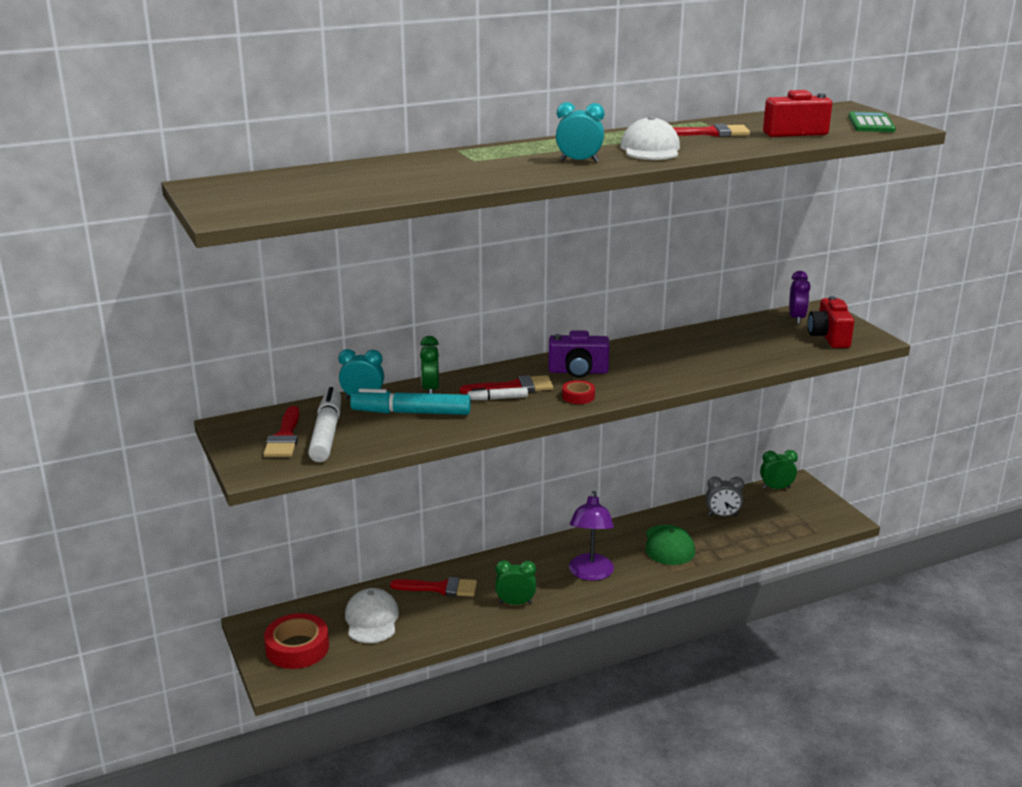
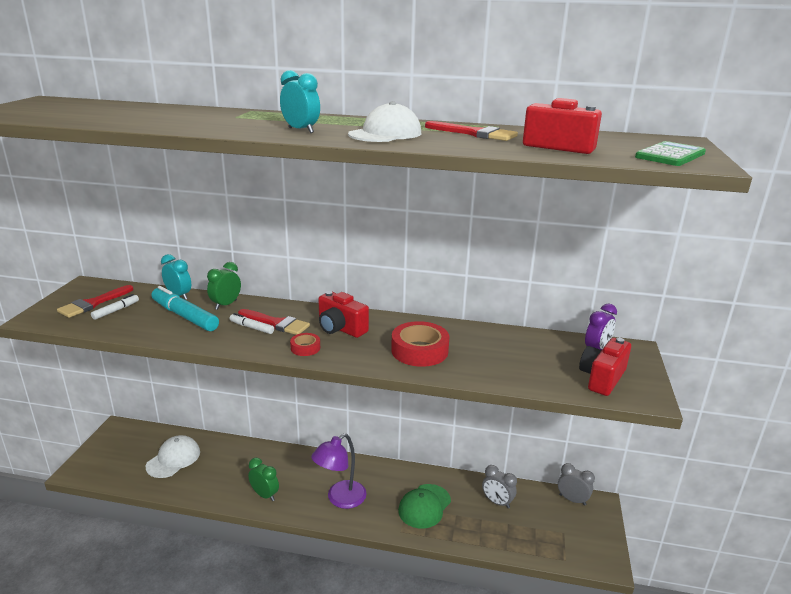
camera: 35 degrees right, 0 degrees up
red tape [264,613,329,669] -> red tape moved to [391,321,449,367]
white marker [308,387,341,462] -> white marker [91,294,139,320], size x0.52
red brush [390,577,477,597] -> none
purple camera [548,330,610,378] -> red camera [318,291,369,338]
green clock [760,450,798,489] -> grey clock [558,463,595,506]

